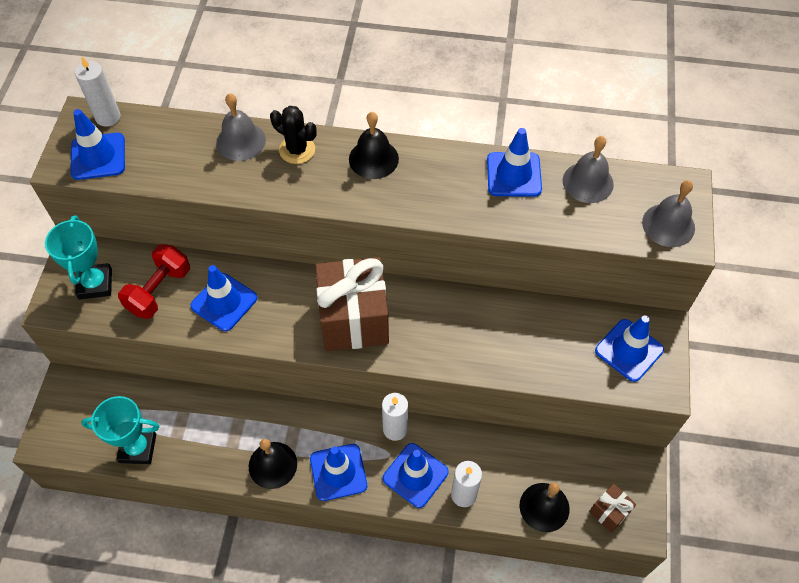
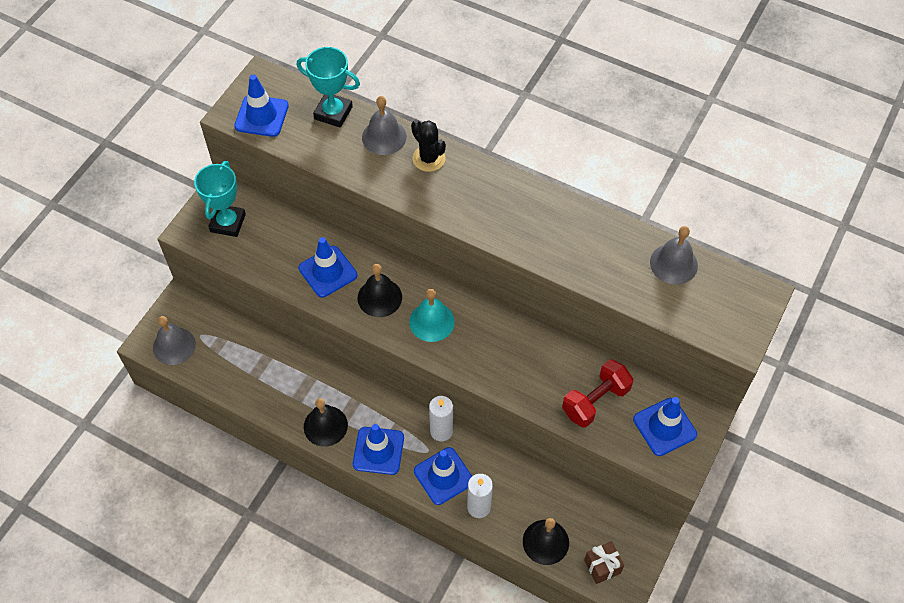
camera: 20 degrees right, 0 degrees up
white candle [75,56,121,127] -> none
turquoise trophy [81,396,159,464] -> turquoise trophy moved to [297,47,360,128]
red dumbbell [118,244,190,319] -> red dumbbell moved to [562,359,633,428]
brown gift [315,257,389,351] -> turquoise bell [409,289,455,342]
black bell [349,112,399,179] -> black bell moved to [358,264,402,317]
blue traffic cone [487,128,542,197] -> none
grey bell [642,180,695,247] -> grey bell moved to [153,316,196,365]

